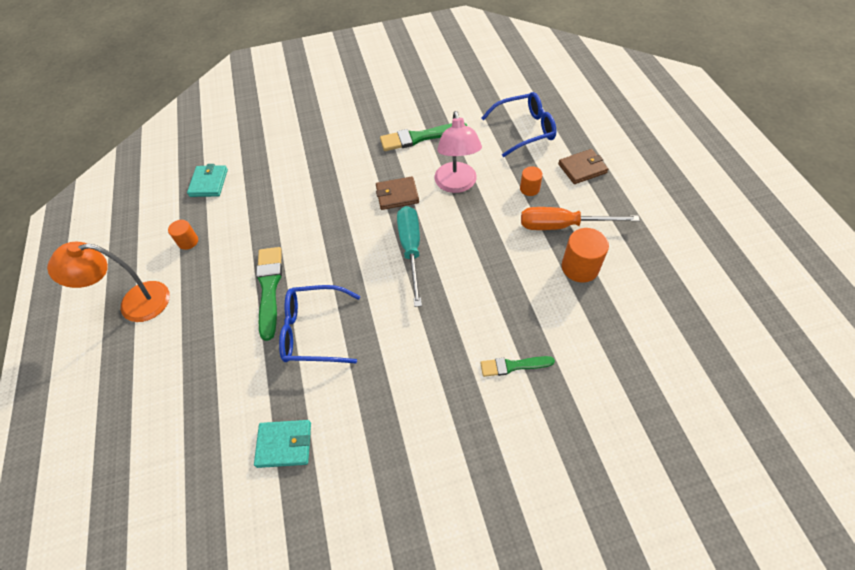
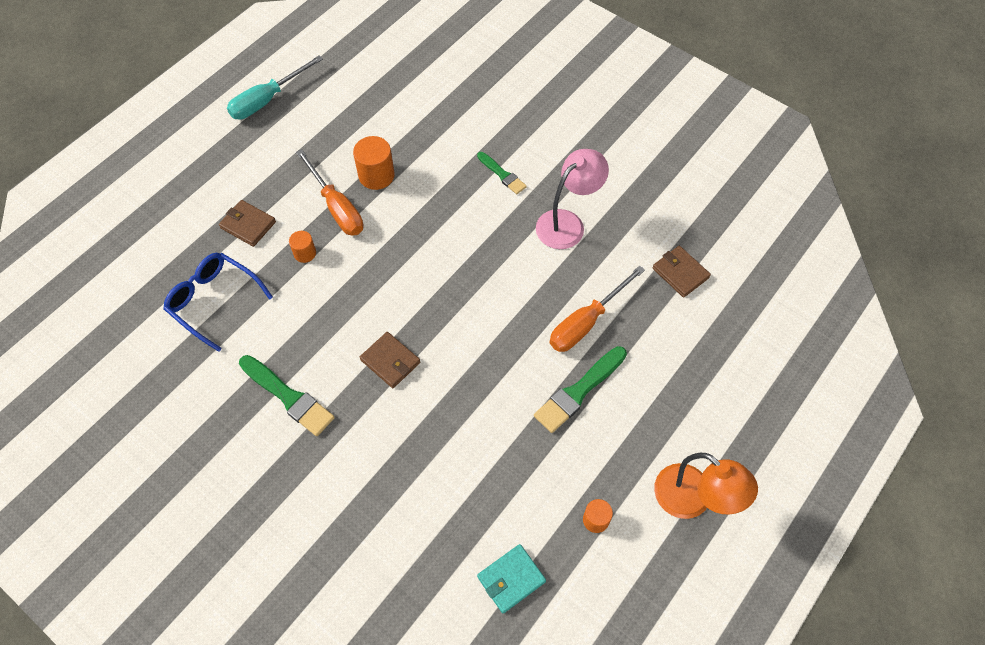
camera: 130 degrees left, 5 degrees up
turquoise wallet [254,420,311,468] -> brown wallet [653,246,711,298]
blue glasses [279,285,361,363] -> orange screwdriver [550,265,645,352]
turquoise screwdriver [397,206,422,307] -> turquoise screwdriver moved to [227,56,323,120]
pink lamp [435,111,482,193] -> pink lamp moved to [536,149,609,249]

